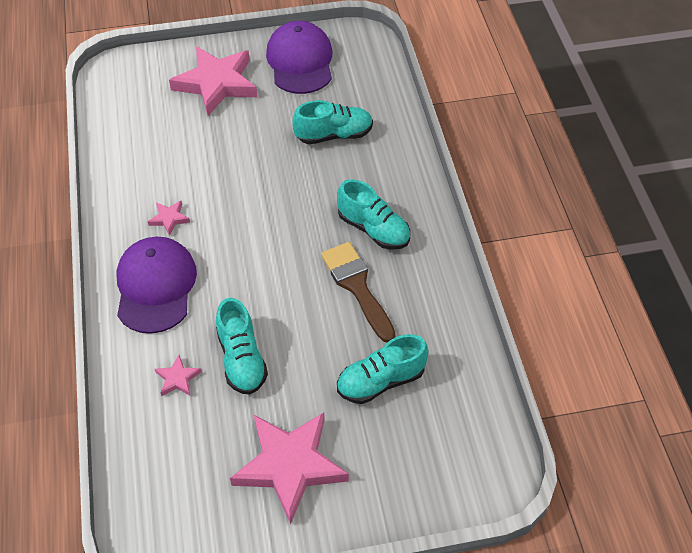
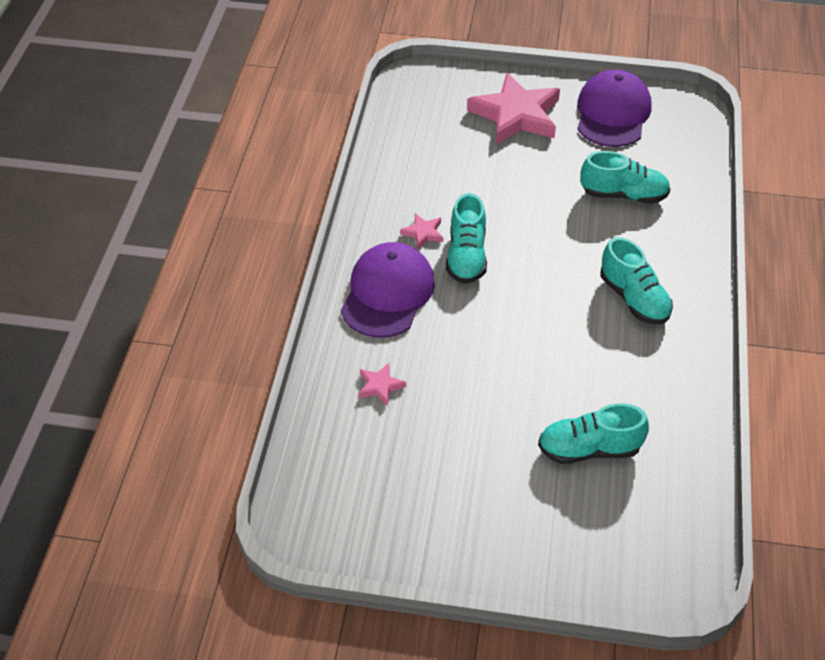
camera: 20 degrees right, 5 degrees down
turquoise shoe [216,298,268,394] -> turquoise shoe moved to [446,193,487,284]
pink star [230,413,349,525] -> none
brown brush [321,242,396,342] -> none

